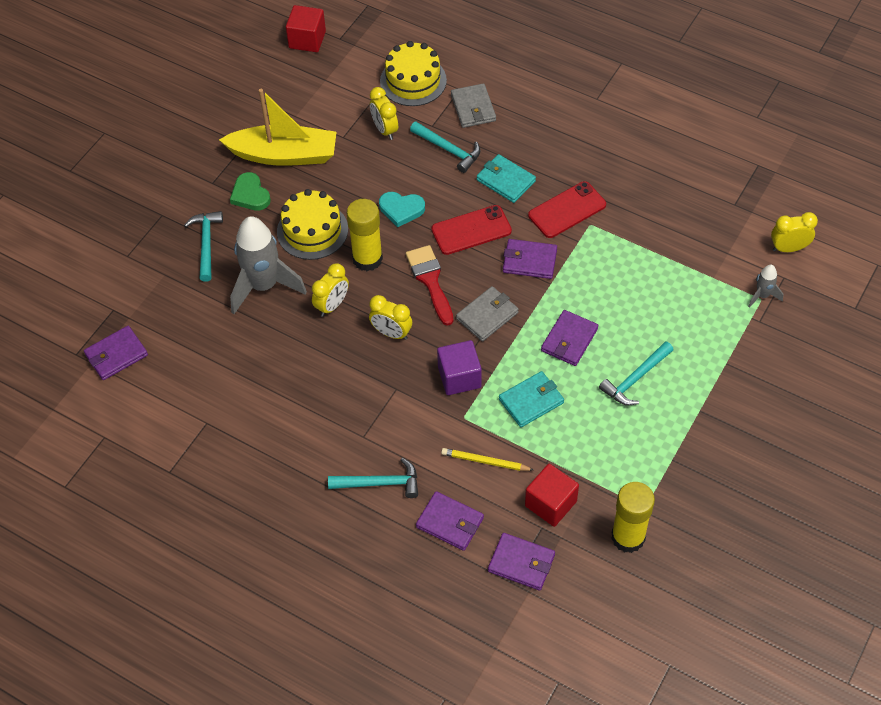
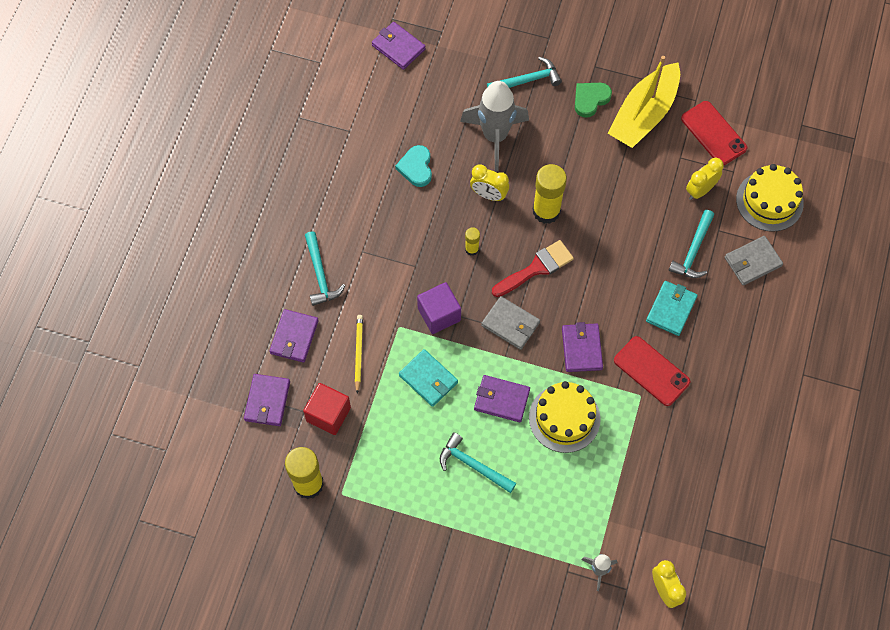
camera: 75 degrees right, 10 degrees up
yellow boat [219,89,336,166] -> yellow boat turned 45 degrees clockwise [608,56,680,148]
yellow cake [277,189,348,260] -> yellow cake moved to [529,381,601,453]
red cube [286,5,326,52] -> none
yellow clock [369,295,412,340] -> yellow glue stick [465,227,480,256]
turquoise heart [379,192,425,227] -> turquoise heart moved to [395,145,432,187]
red phone [431,205,512,255] -> red phone moved to [681,101,747,165]

